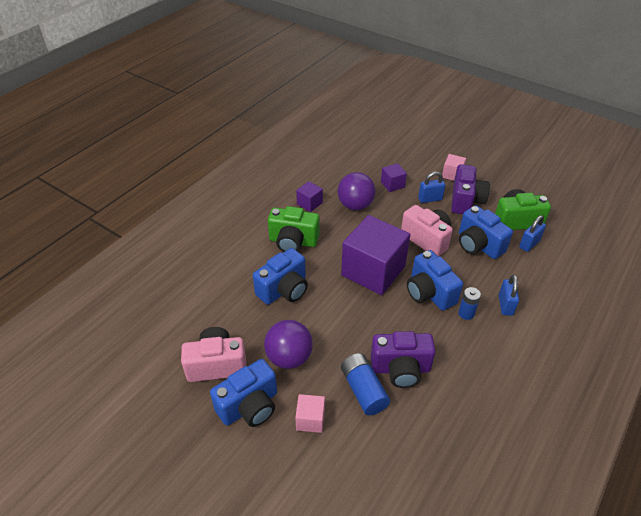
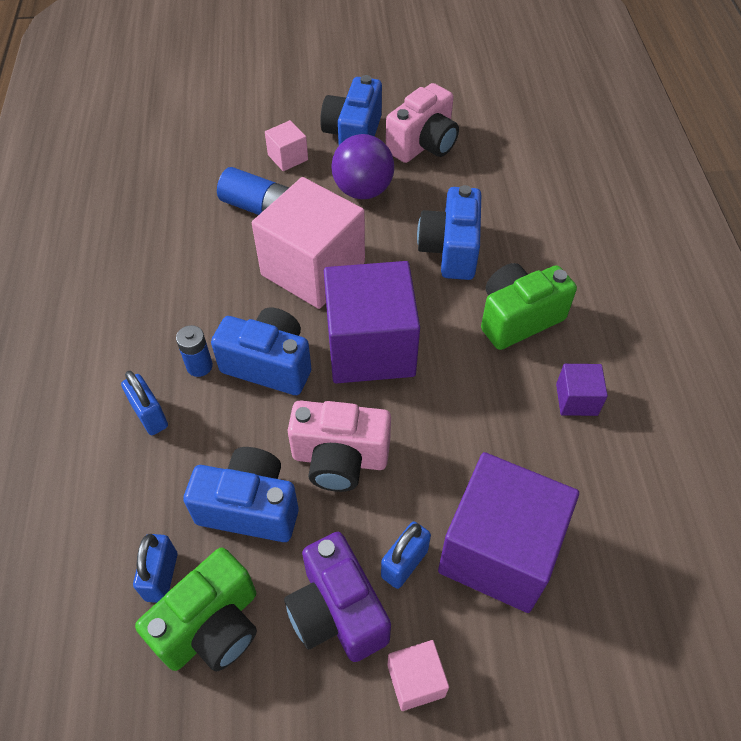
camera: 140 degrees right, 10 degrees up
purple ball [338,172,375,210] -> none
purple camera [371,331,436,388] -> none
purple cube [381,163,407,192] -> purple cube [438,452,579,613], size x2.26
none -> pink cube [252,177,365,309]

